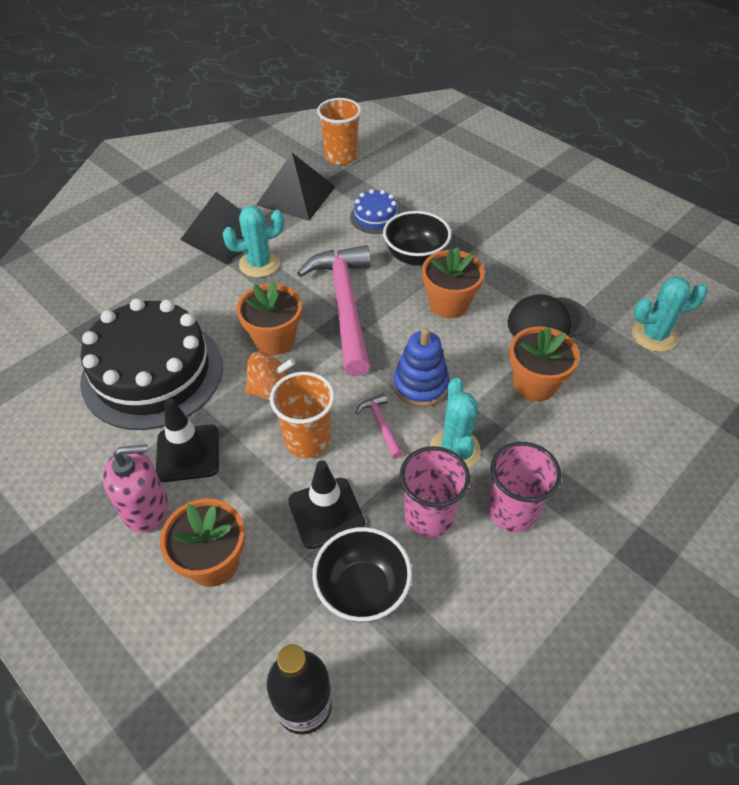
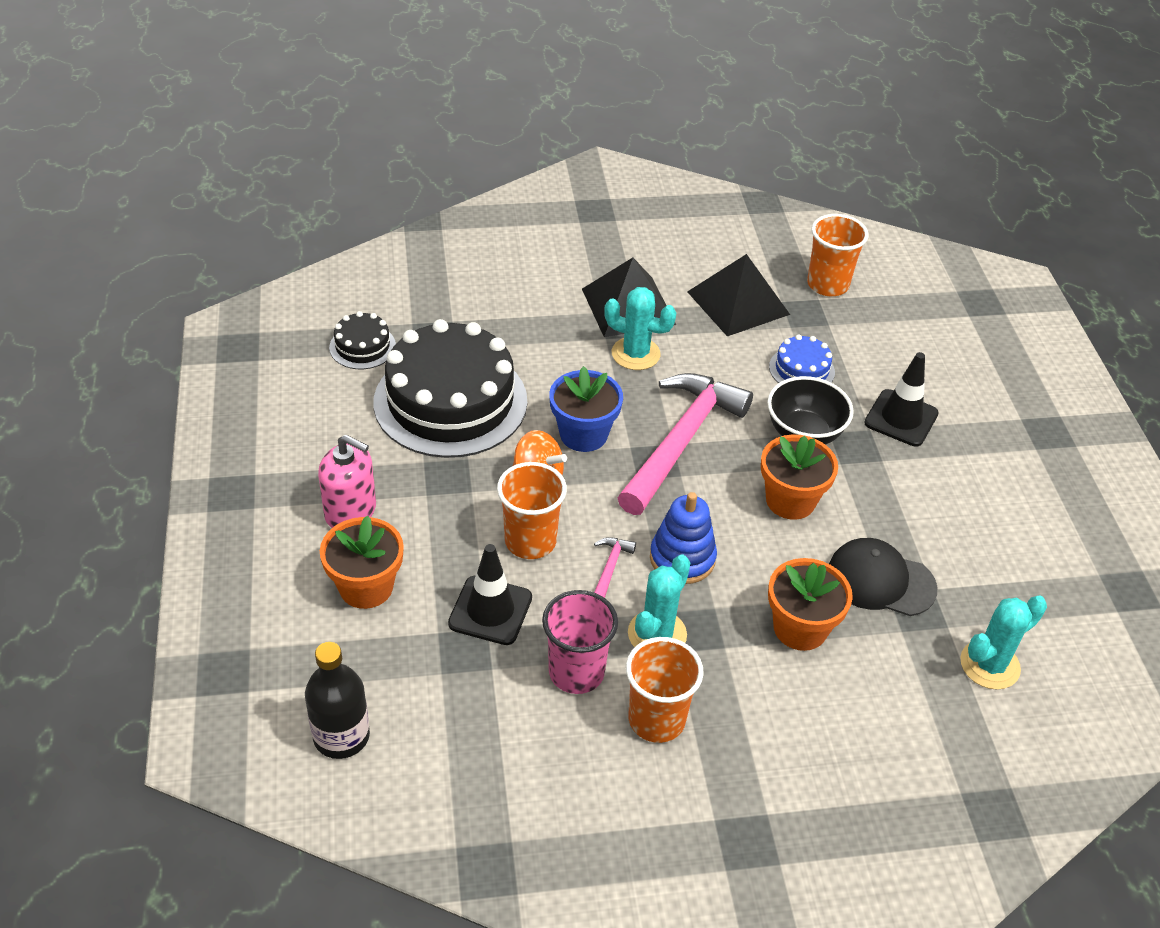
camera: 35 degrees right, 5 degrees down
black traffic cone [156,398,219,482] -> black traffic cone moved to [864,352,939,447]
orange flower pot [236,281,302,355] -> blue flower pot [549,366,623,452]
black bowl [312,527,412,622] -> none
pink cup [488,442,562,532] -> orange cup [626,637,704,743]
turquoise cactus [632,277,708,352] -> turquoise cactus turned 60 degrees counterclockwise [960,595,1047,690]
none -> black cake [329,311,396,369]

